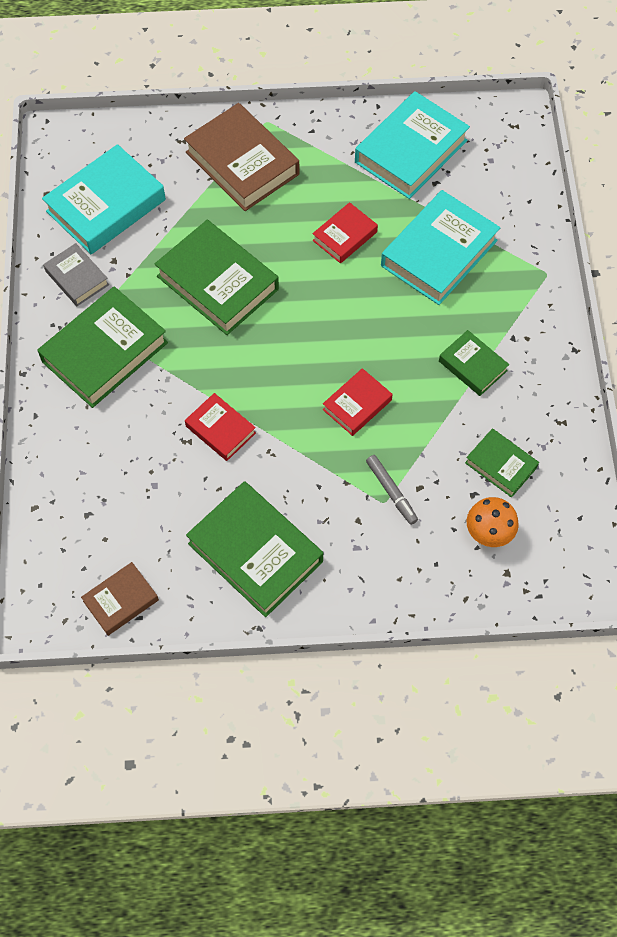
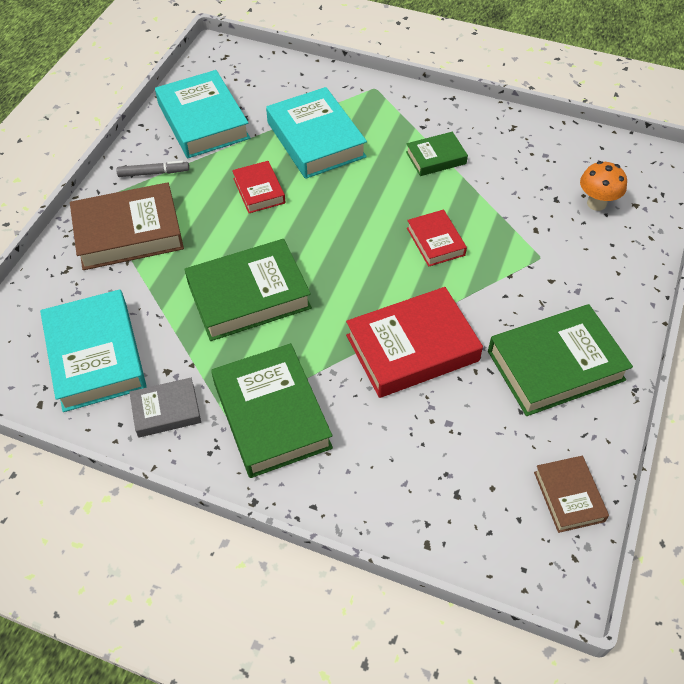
camera: 65 degrees left, 10 degrees down
red book [185,393,256,461] -> red book [346,287,483,398], size x1.84
grey marker [366,455,418,525] -> grey marker moved to [116,161,189,177]
green book [465,428,539,498] -> none

